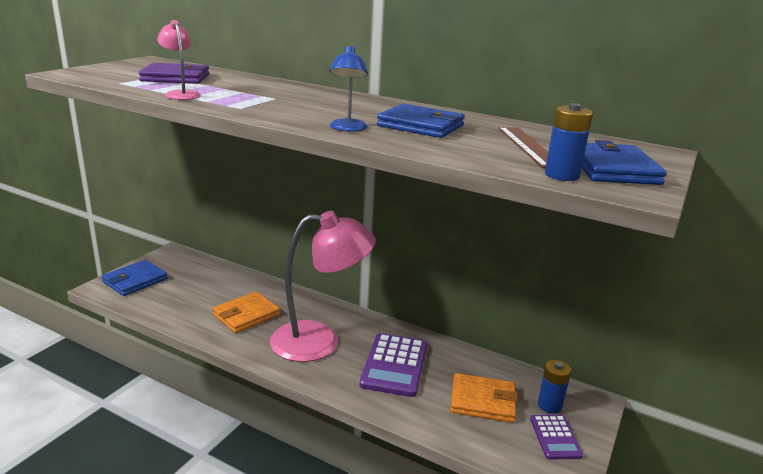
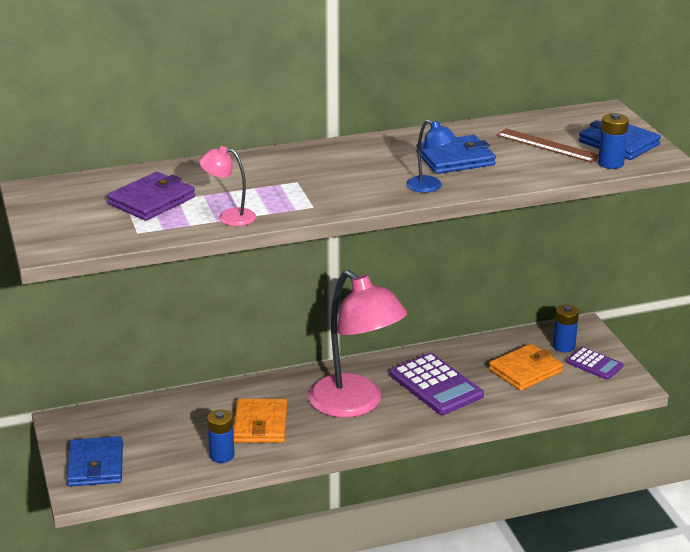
camera: 45 degrees left, 5 degrees up
pink lamp [270,211,376,362] -> pink lamp turned 105 degrees clockwise [308,270,407,418]
none -> blue battery [207,410,234,463]

